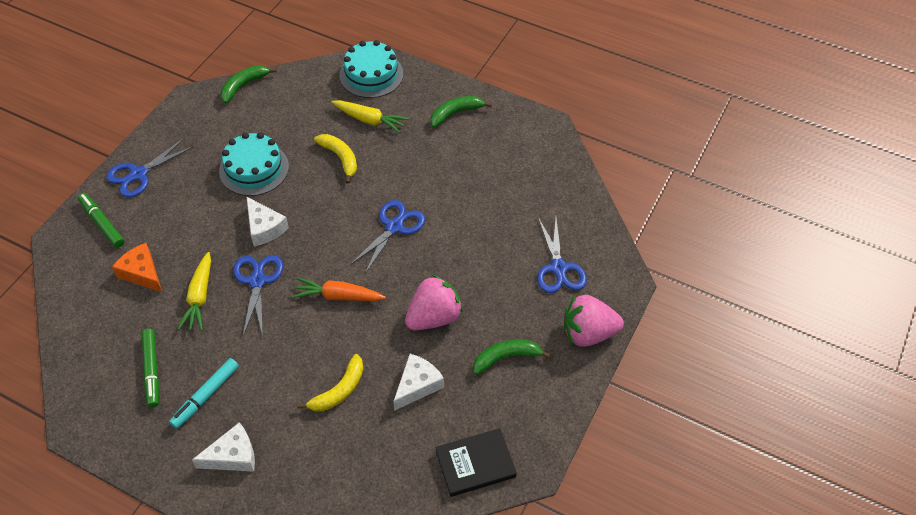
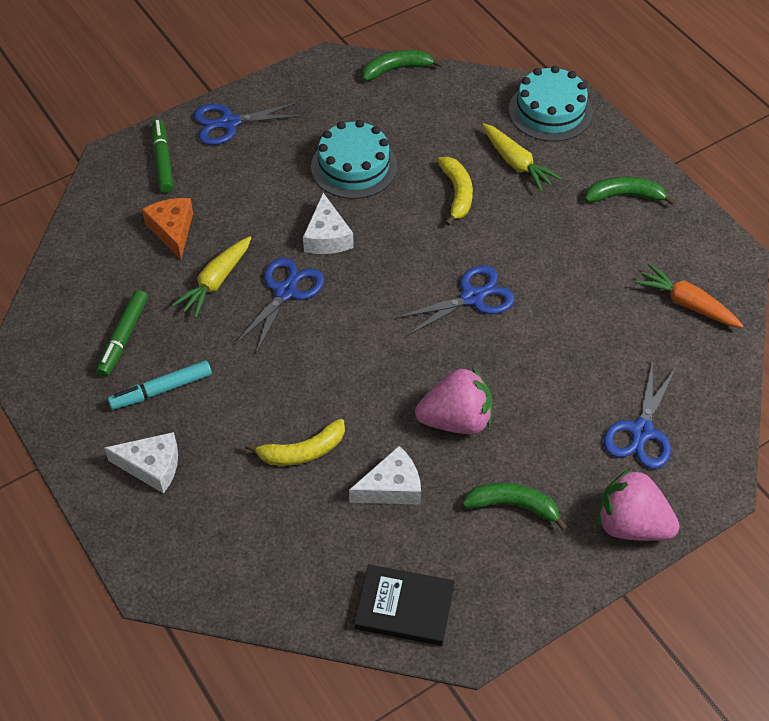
camera: 30 degrees right, 0 degrees up
orange carrot [292,277,386,301] -> orange carrot moved to [635,263,743,328]

